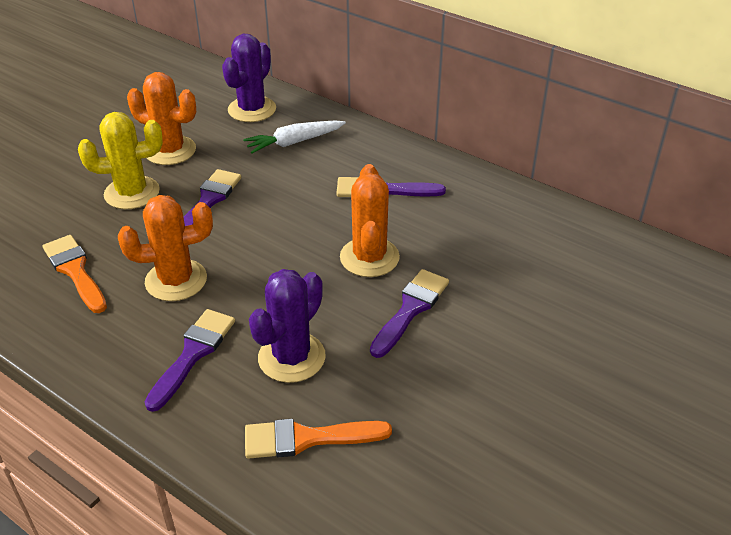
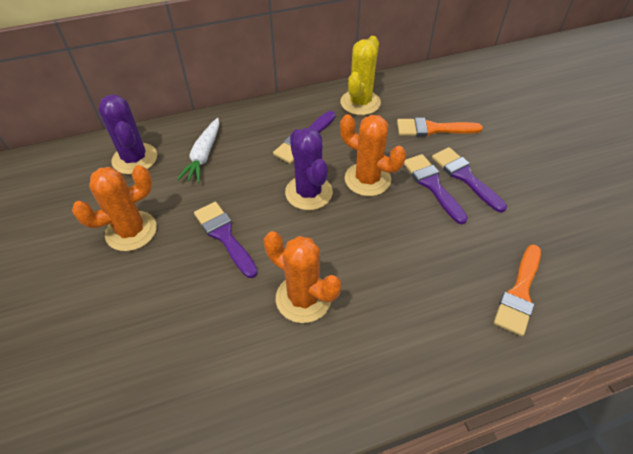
camera: 55 degrees left, 10 degrees up
orange brush [43,235,107,313] -> orange brush moved to [397,118,483,137]
yellow cactus [78,112,163,209] -> yellow cactus moved to [340,36,381,115]
orange cactus [118,195,213,301] -> orange cactus turned 75 degrees counterclockwise [264,231,341,323]
purple brush [145,309,235,412] -> purple brush moved to [432,147,507,213]
purple cactus [249,269,326,383] -> purple cactus moved to [285,128,333,210]

